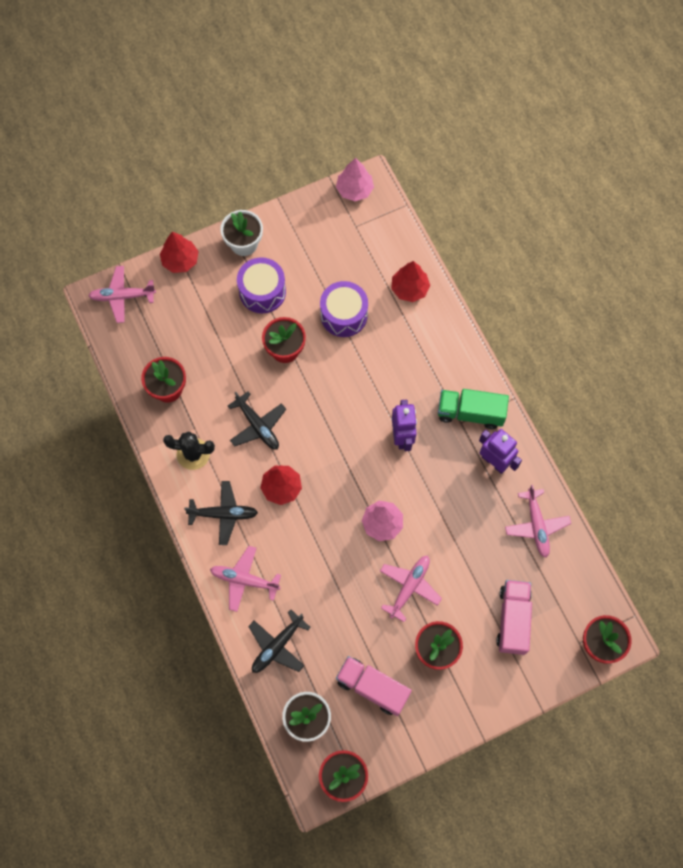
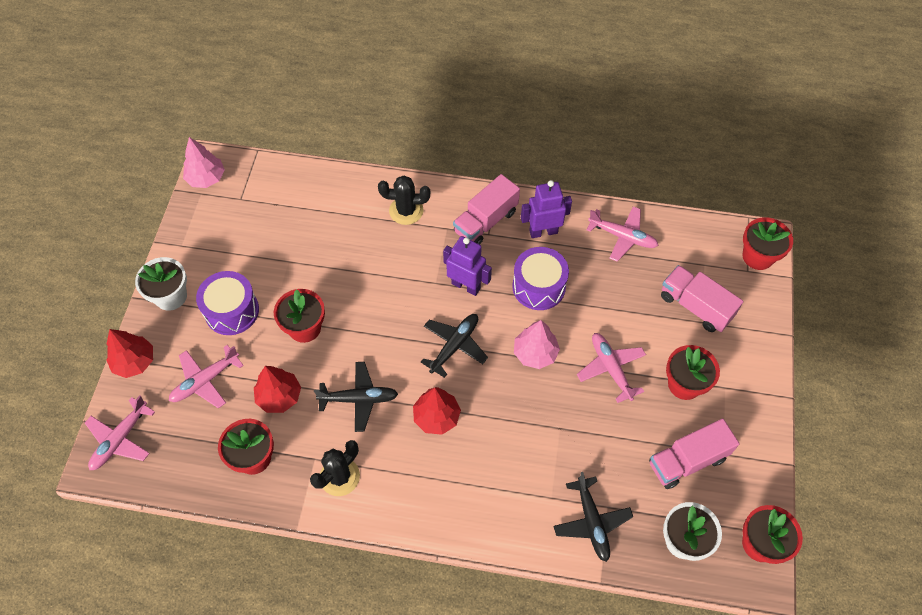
camera: 55 degrees left, 10 degrees down
black plane [184,481,258,545] -> black plane moved to [421,314,488,378]
pink plane [210,546,281,612] -> pink plane moved to [169,345,244,408]
purple drum [320,281,368,337] -> purple drum moved to [512,247,569,310]
red tree [391,261,430,302] -> red tree moved to [254,366,301,413]
green truck [438,389,509,429] -> pink truck [453,174,520,244]
none -> black cactus [378,176,430,225]

